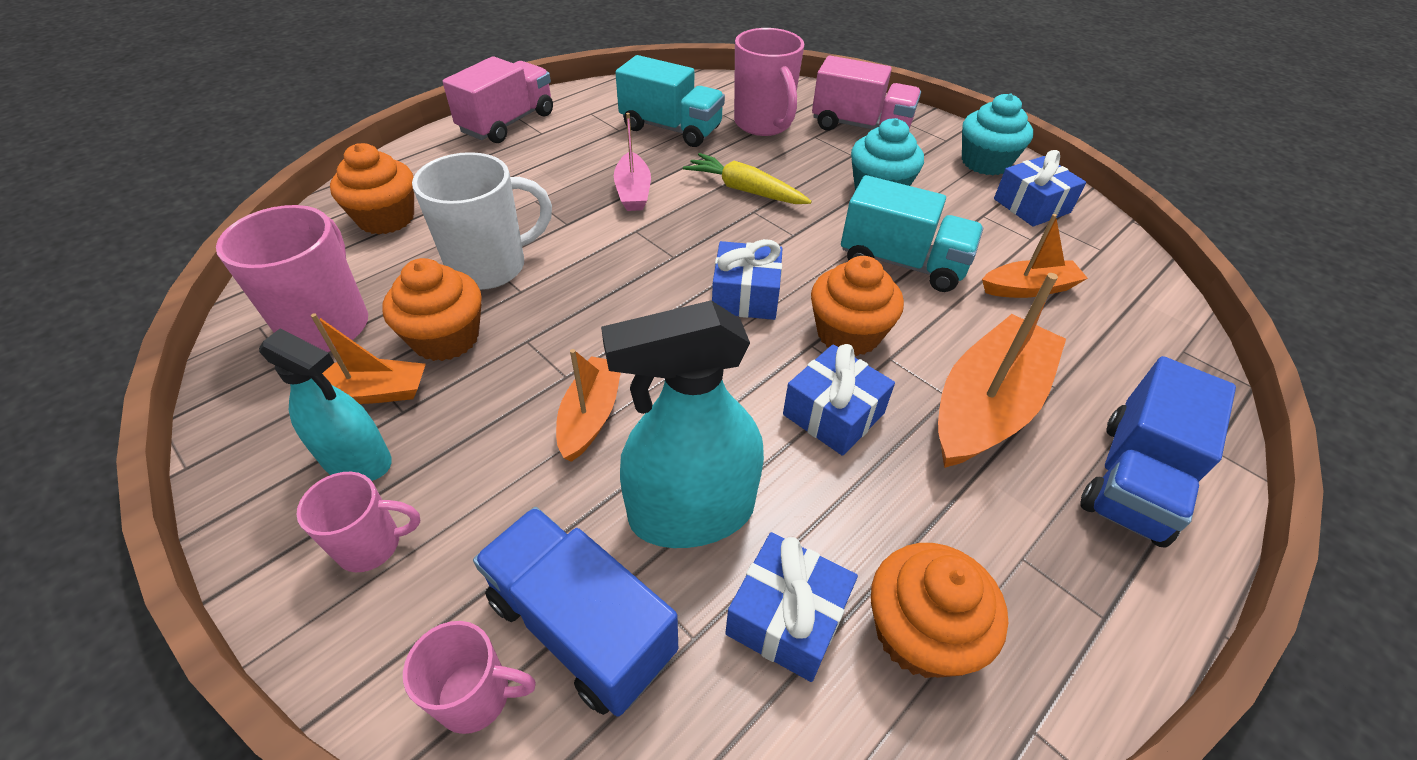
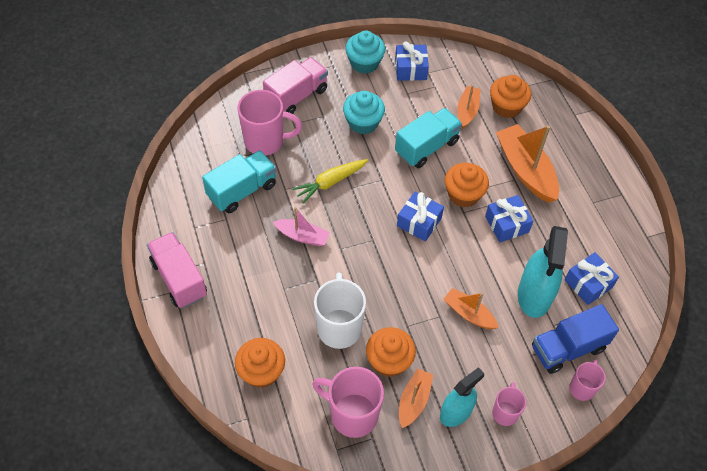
camera: 65 degrees left, 10 degrees up
orange cupcake [871,543,1008,678] -> orange cupcake moved to [490,75,531,118]
blue truck [1080,356,1236,548] -> none

